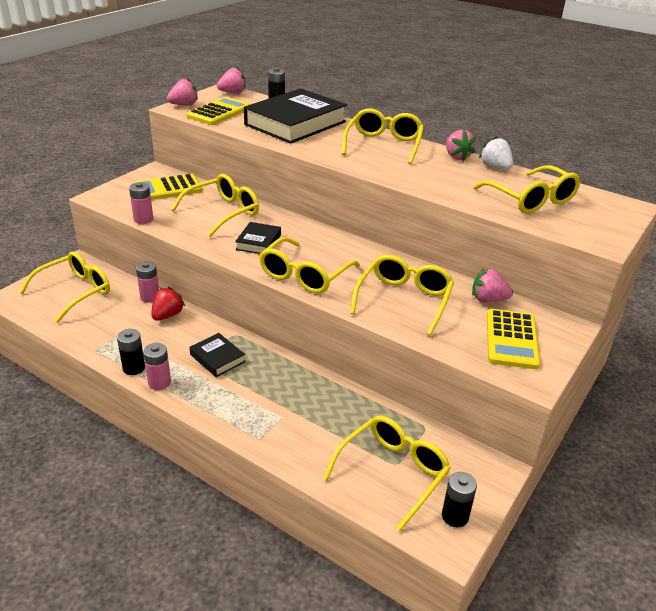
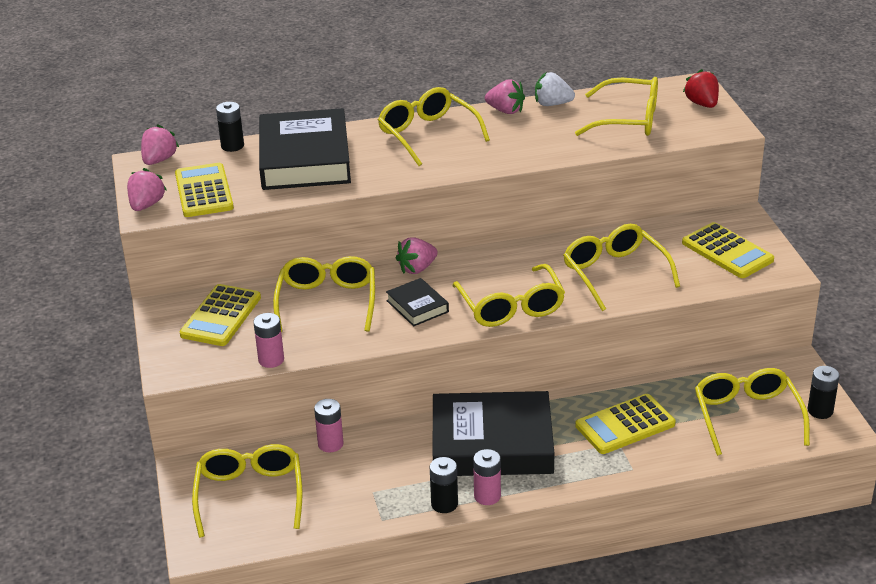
camera: 45 degrees left, 0 degrees up
red strawberry [151,287,185,321] -> red strawberry moved to [683,69,719,108]
black book [190,333,246,377] -> black book [433,391,555,476], size x2.19
pink strawberry [472,268,513,302] -> pink strawberry moved to [396,237,438,274]
none -> yellow calculator [575,394,675,454]

